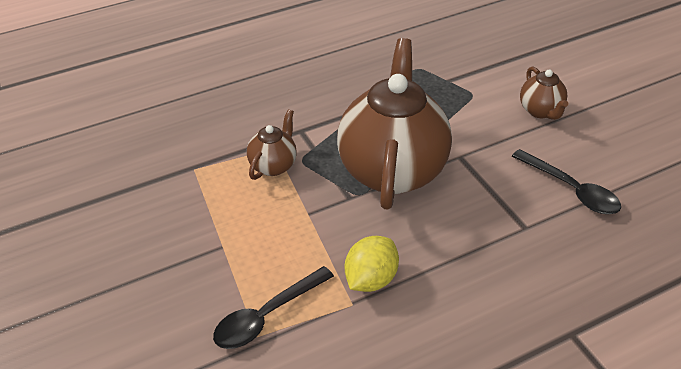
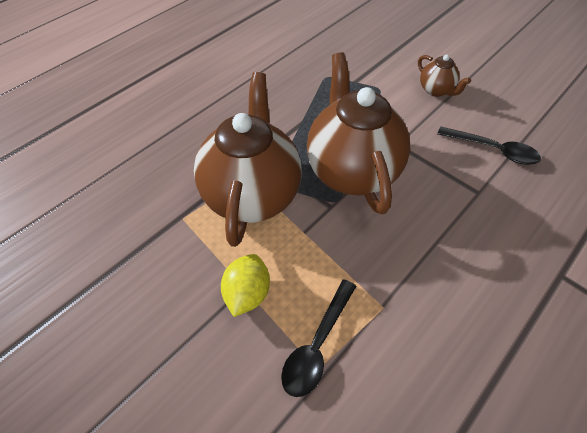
camera: 20 degrees left, 10 degrees up
brown teapot [247,109,297,180] -> brown teapot [194,72,302,247], size x2.23
yellow lemon [345,236,399,292] -> yellow lemon moved to [221,254,270,317]

